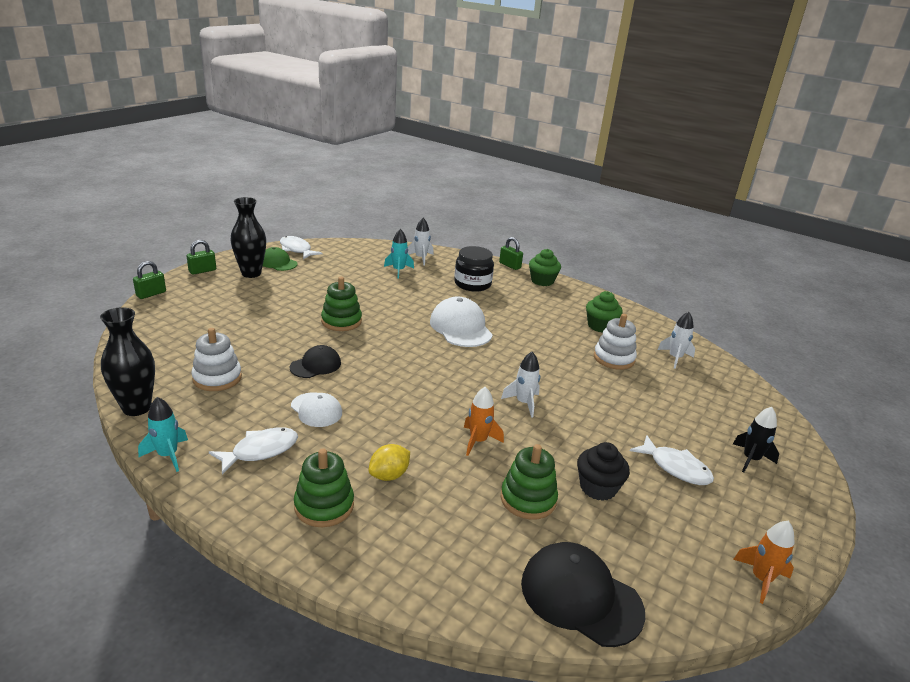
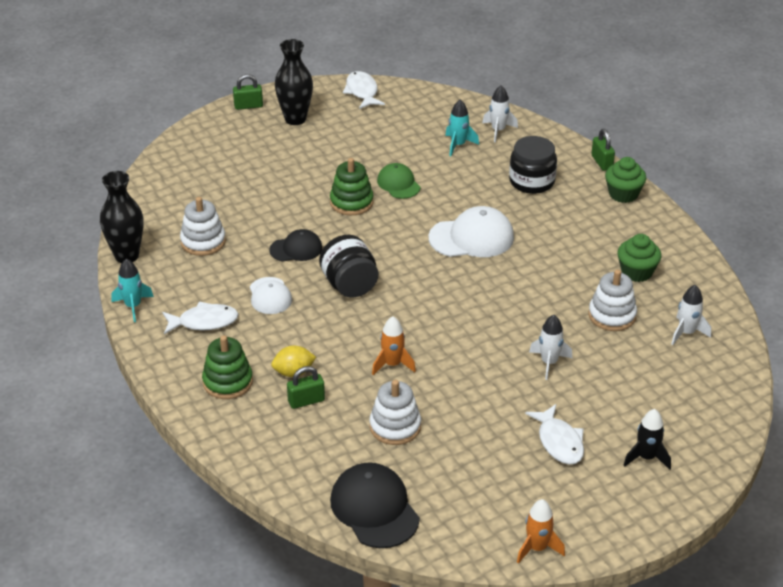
camera: 30 degrees right, 10 degrees up
green padlock [133,261,166,299] -> green padlock moved to [287,366,325,409]
green cap [263,247,298,271] -> green cap moved to [377,163,420,199]
white cap [430,297,493,347] -> white cap turned 75 degrees clockwise [429,206,514,257]
green stacking toy [500,444,558,520] -> white stacking toy [369,380,421,445]
white rocket [501,352,540,418] -> white rocket moved to [529,315,572,380]
black cupcake [577,442,630,501] -> none
none -> black jar [319,235,378,298]

